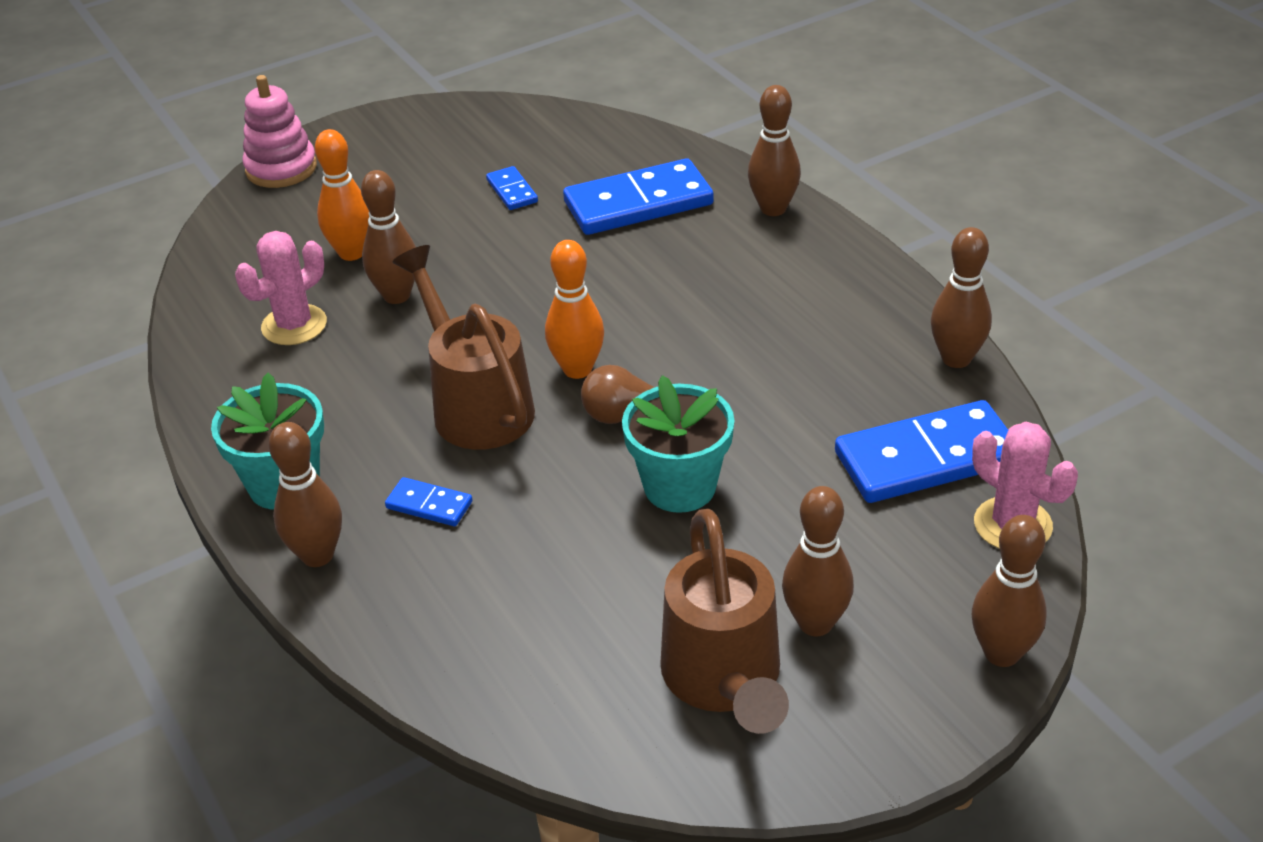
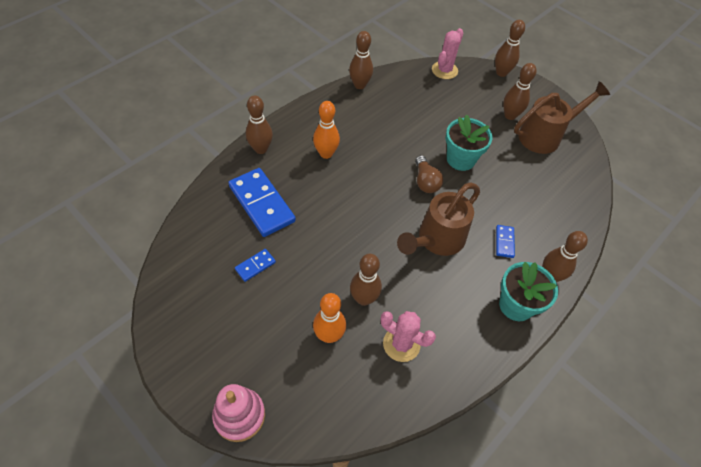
camera: 110 degrees left, 15 degrees up
orange bowling pin [545,240,604,379] -> orange bowling pin moved to [313,101,340,159]
blue domino [835,400,1008,503] -> none

